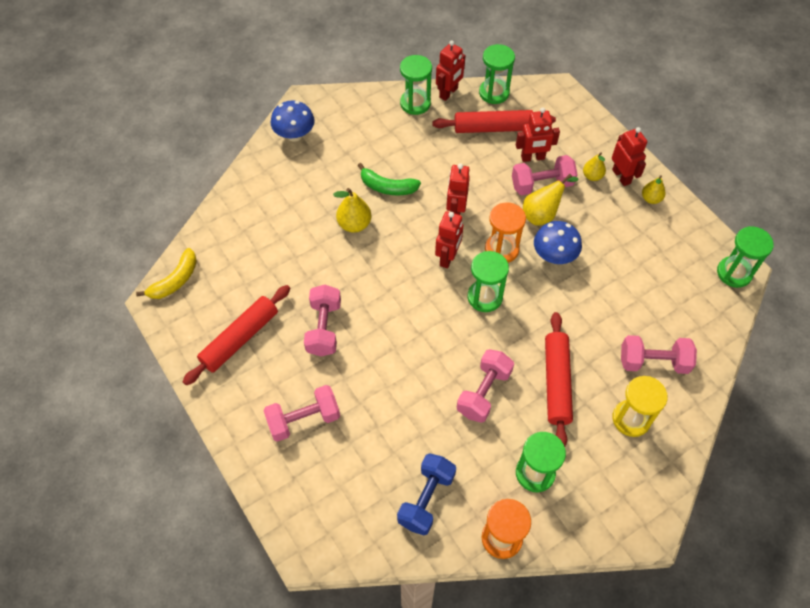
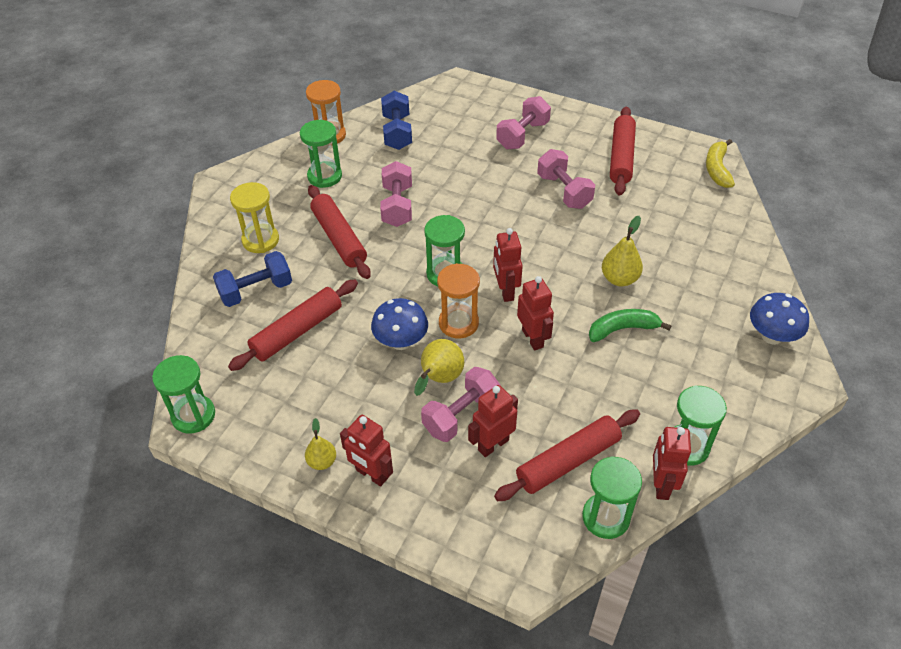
camera: 150 degrees right, 10 degrees down
yellow pear [583,152,606,181] -> none
pink dumbbell [621,335,697,374] -> blue dumbbell [213,251,292,307]
none -> red rolling pin [228,279,358,371]

